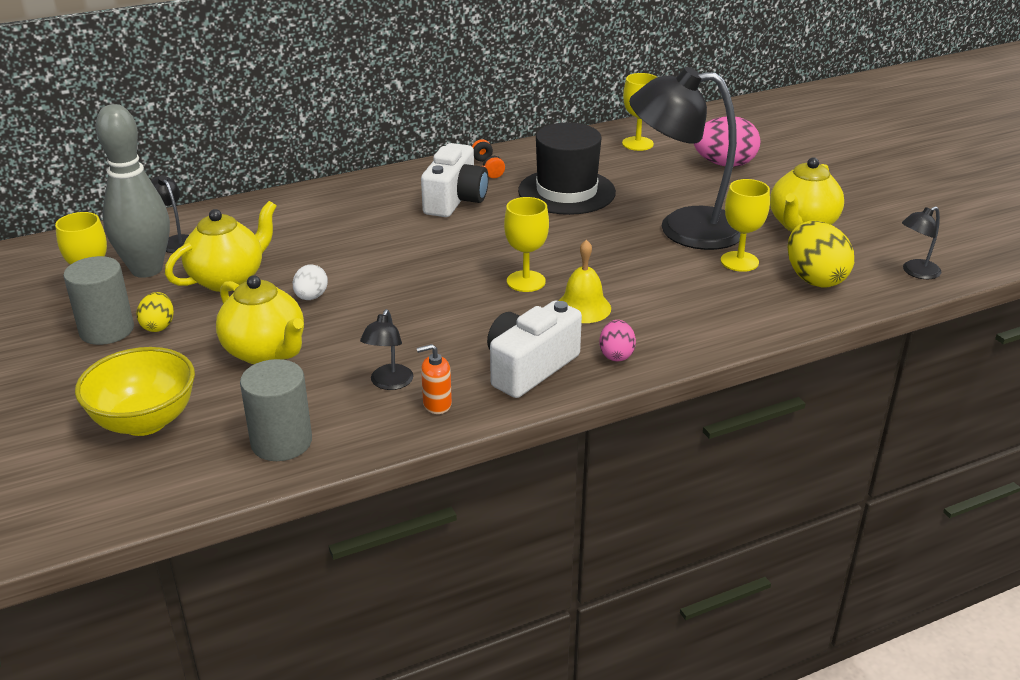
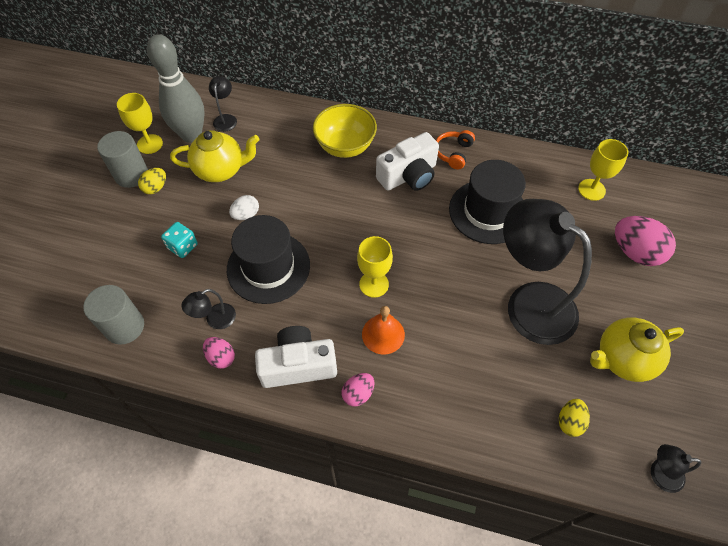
camera: 40 degrees right, 25 degrees up
yellow bowl [75,347,195,436] -> yellow bowl moved to [313,104,377,158]
yellow teapot [216,275,304,364] -> turquoise dice [161,222,198,258]
orange soap dispenser [417,344,452,414] -> pink egg [203,337,235,369]
yellow bell [558,240,611,323] -> orange bell [362,306,405,354]
yellow goblet [721,179,770,272] -> none
yellow egg [788,221,854,288] -> yellow egg [559,399,590,437], size x0.55
none -> black hat [227,215,310,304]

